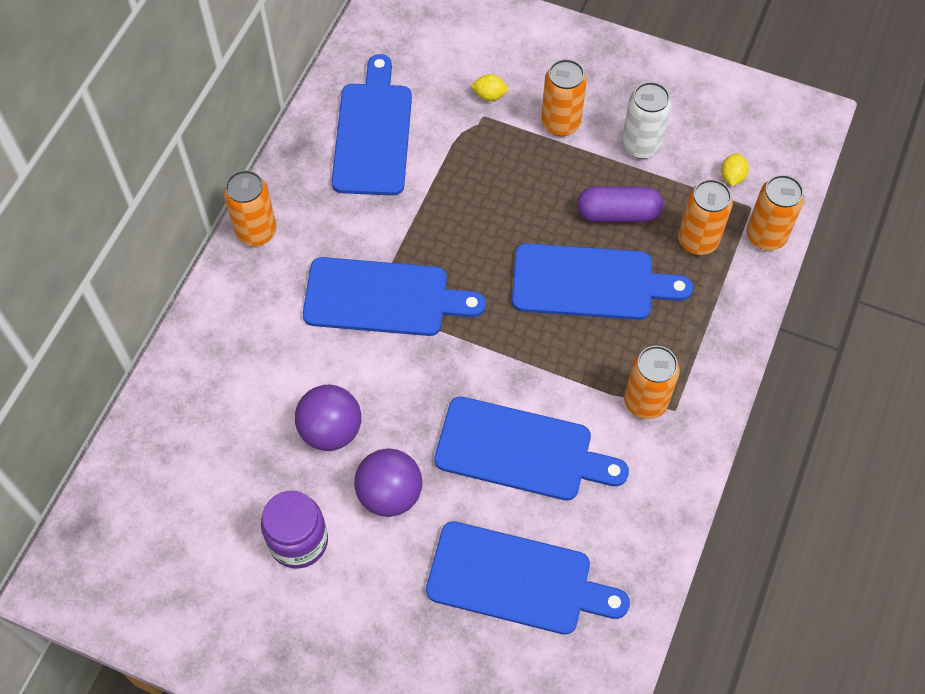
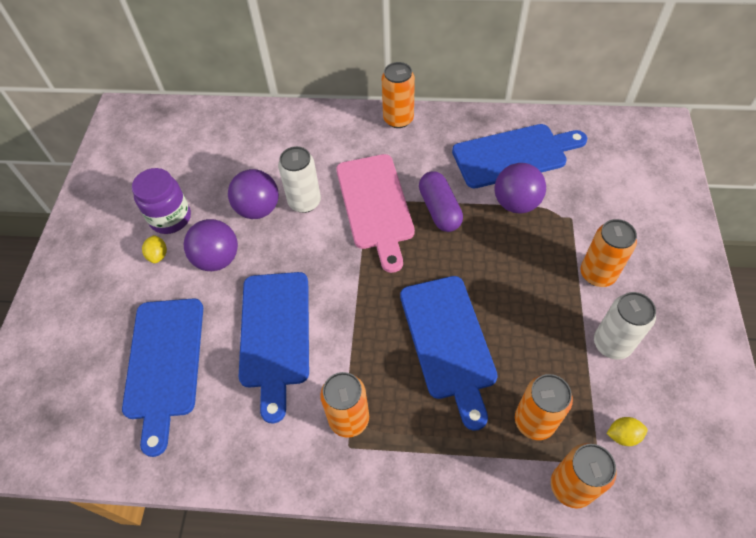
camera: 75 degrees right, 5 degrees down
blue cutting board [303,257,486,336] -> pink cutting board [336,154,415,273]
yellow lemon [471,74,508,101] -> yellow lemon moved to [142,235,167,263]
purple capsule [577,186,663,222] -> purple capsule moved to [419,171,463,232]
none -> white can [278,146,321,213]
none -> purple ball [495,163,546,213]

